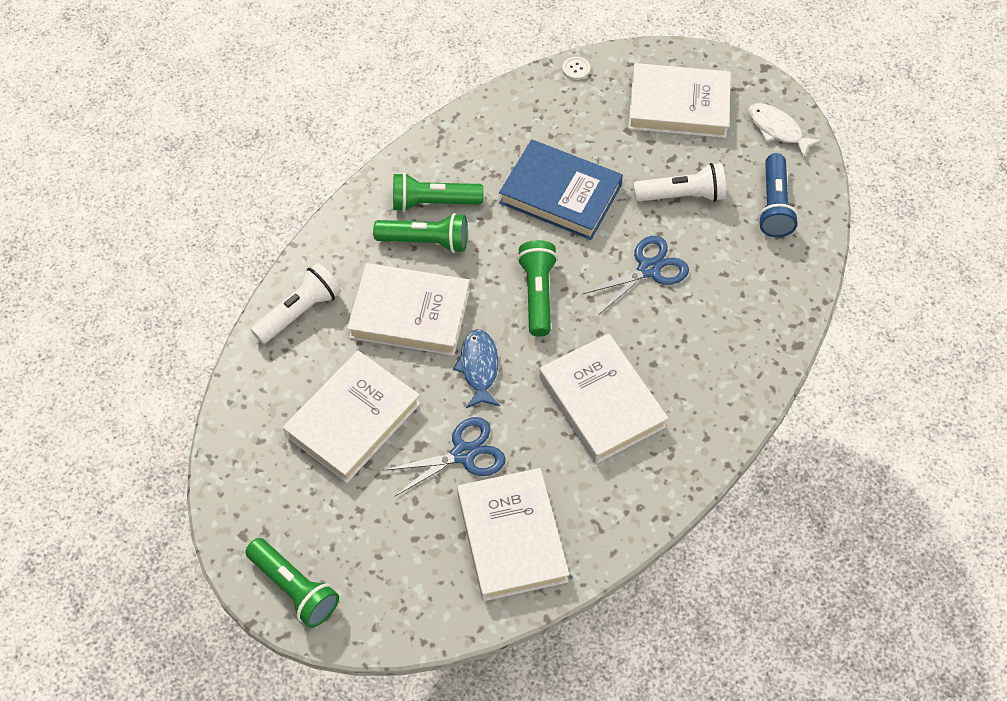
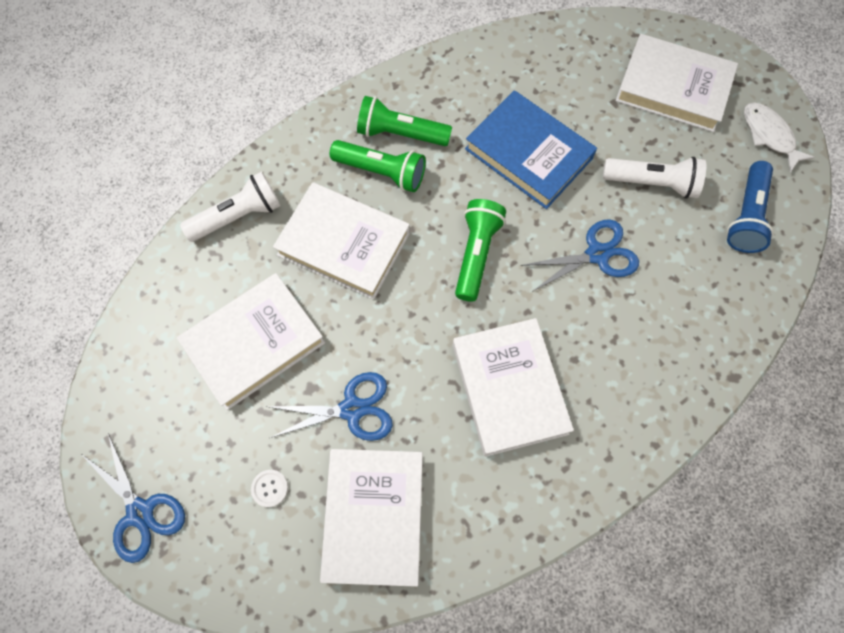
camera: 15 degrees right, 10 degrees up
green flashlight [245,538,339,628] -> blue scissors [80,433,185,563]
blue fish [453,329,500,408] -> none
white button [562,57,590,80] -> white button moved to [251,470,288,507]

